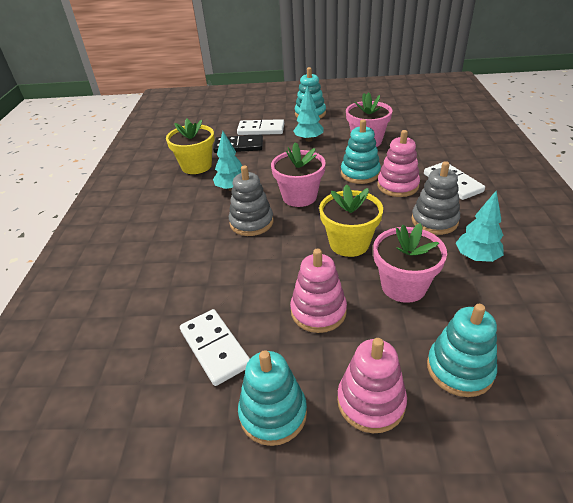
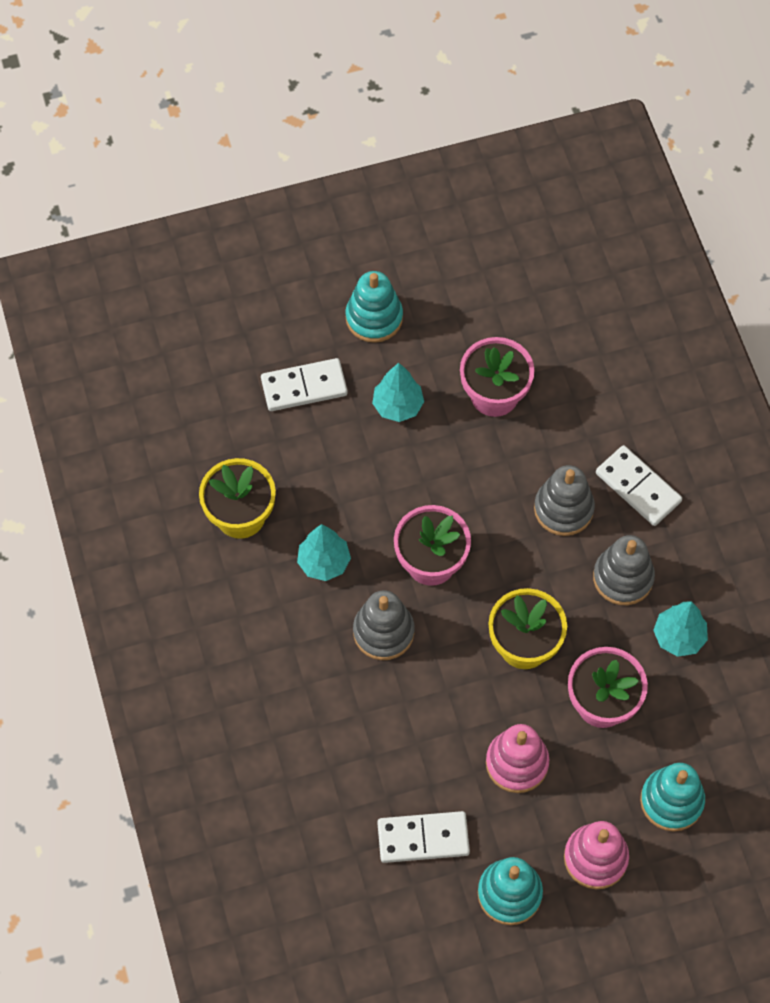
camera: 20 degrees left, 25 degrees up
white domino [180,309,250,386] -> white domino turned 45 degrees counterclockwise [377,811,470,863]
black domino [213,135,263,153] -> none
turquoise stacking toy [341,119,381,184] -> none
pink stacking toy [377,130,420,197] -> grey stacking toy [534,465,595,536]

